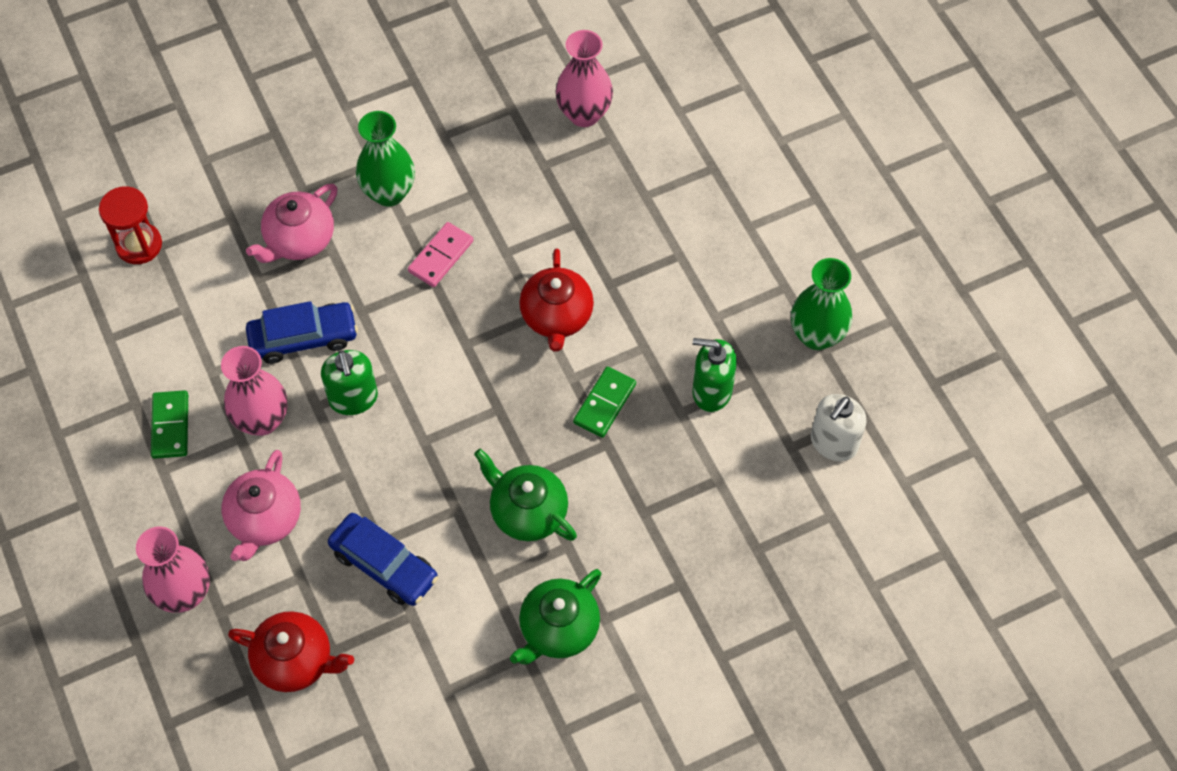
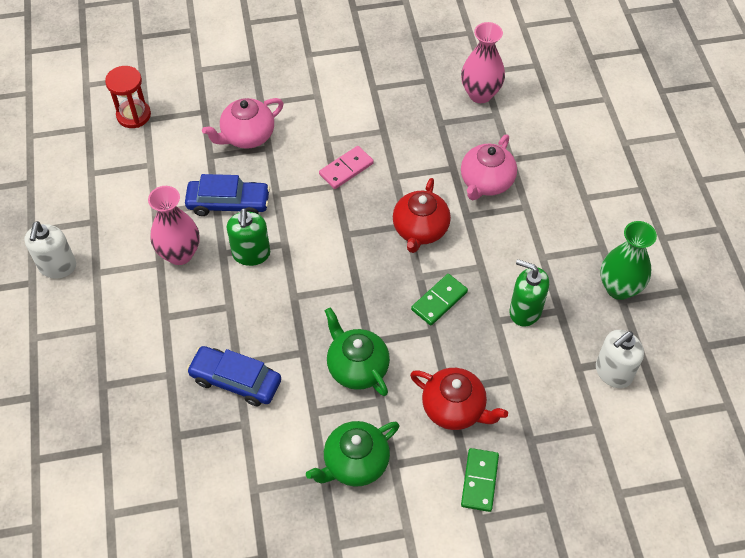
camera: 15 degrees right, 5 degrees down
pink vase [136,526,210,613] -> none
green domino [151,390,188,459] -> green domino moved to [461,448,499,512]
pink teapot [222,450,301,561] -> pink teapot moved to [461,135,517,200]
red teapot [228,611,354,692] -> red teapot moved to [410,368,508,430]
blue car [328,513,438,606] -> blue car turned 150 degrees clockwise [186,346,281,406]
green vase [356,111,415,207] -> none
none -> white soap dispenser [24,221,76,279]

